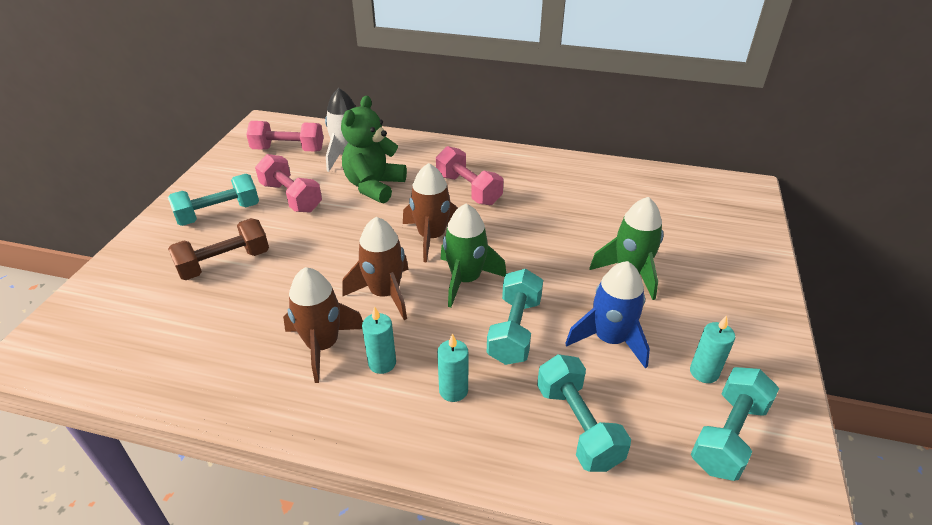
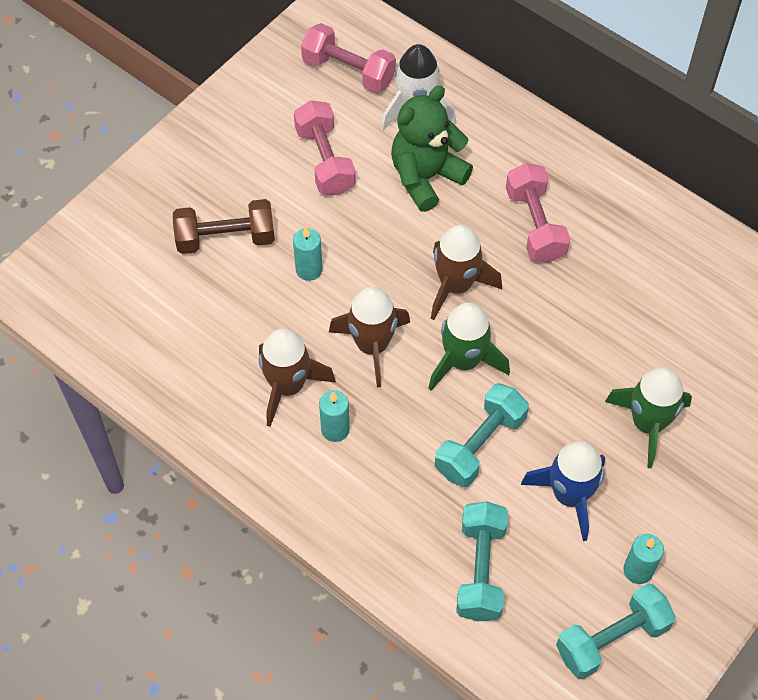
camera: 25 degrees right, 20 degrees up
turquoise dumbbell [168,174,259,226] -> none
turquoise candle [437,333,468,402] -> turquoise candle moved to [293,227,323,281]

